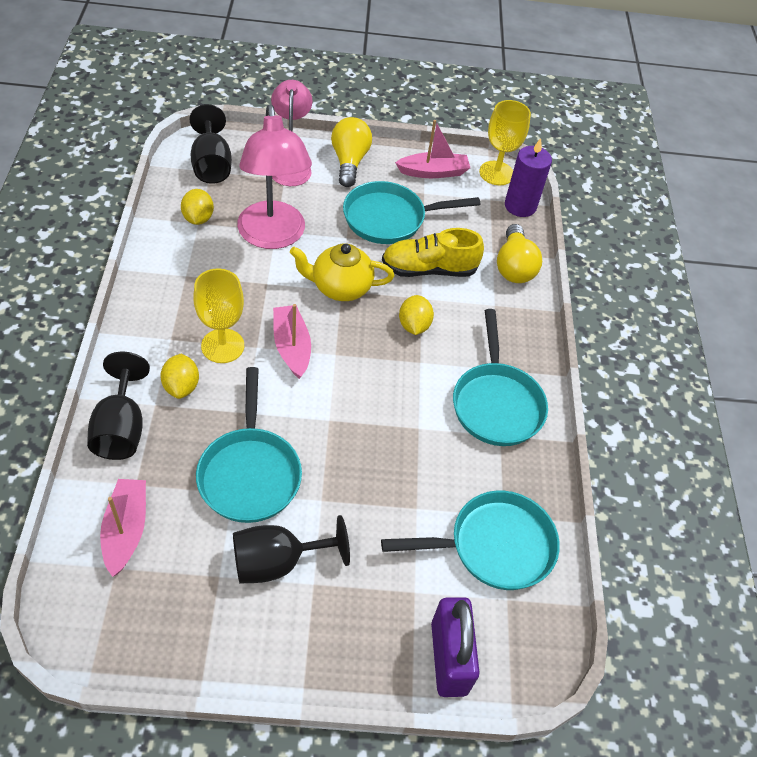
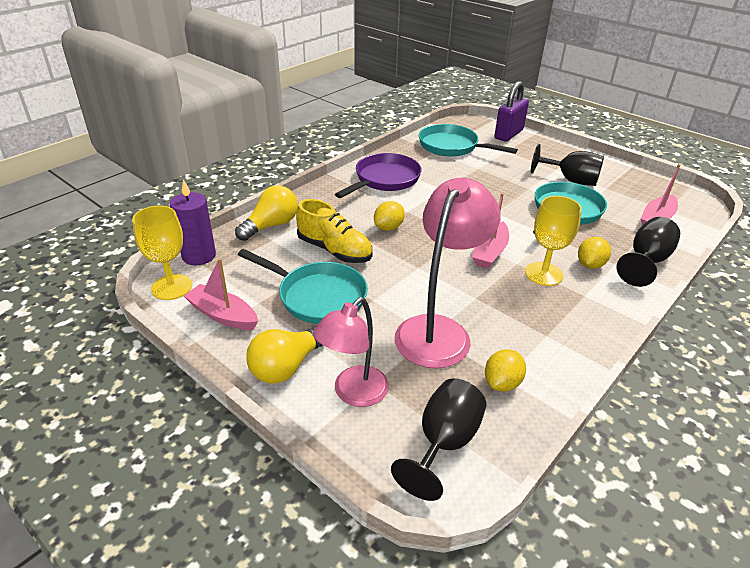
camera: 135 degrees left, 15 degrees down
yellow teapot [290,243,394,301] -> none
turquoise pan [453,309,548,446] -> purple pan [335,153,422,198]

